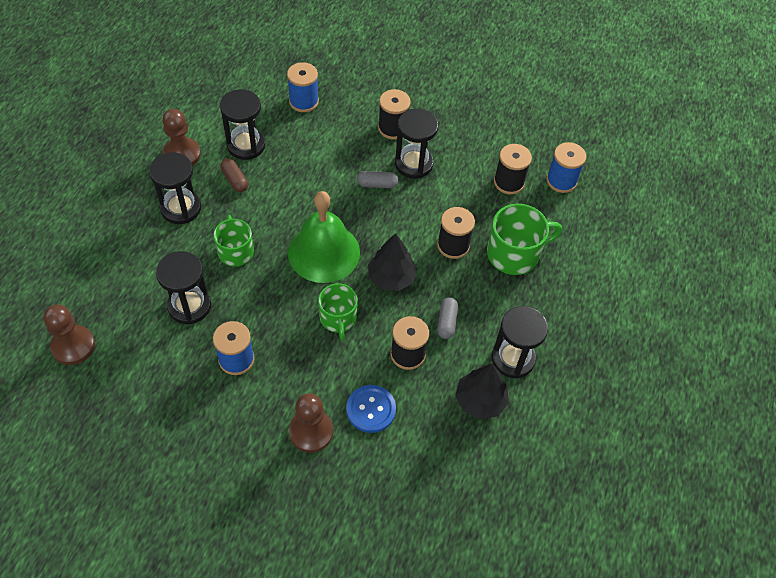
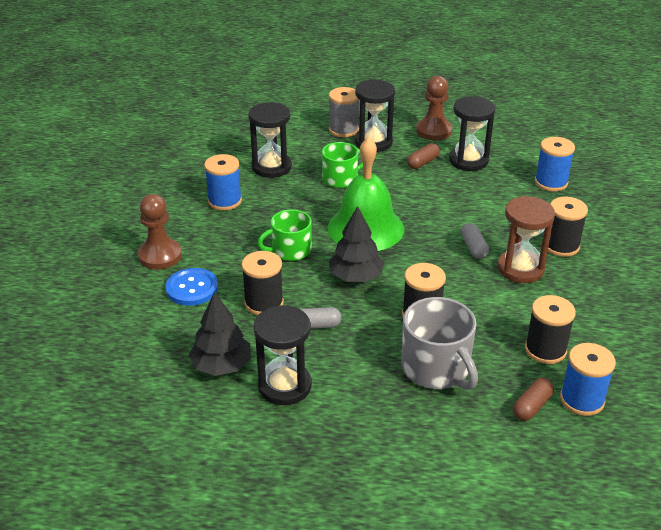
camera: 80 degrees right, 20 degrees down
brown pawn [43,304,95,365] -> none
black hourglass [395,108,438,179] -> brown hourglass [497,196,555,283]
green mug [487,204,562,275] -> grey mug [401,297,478,390]
none -> grey spool [329,87,359,137]
none -> brown capsule [513,378,554,421]

